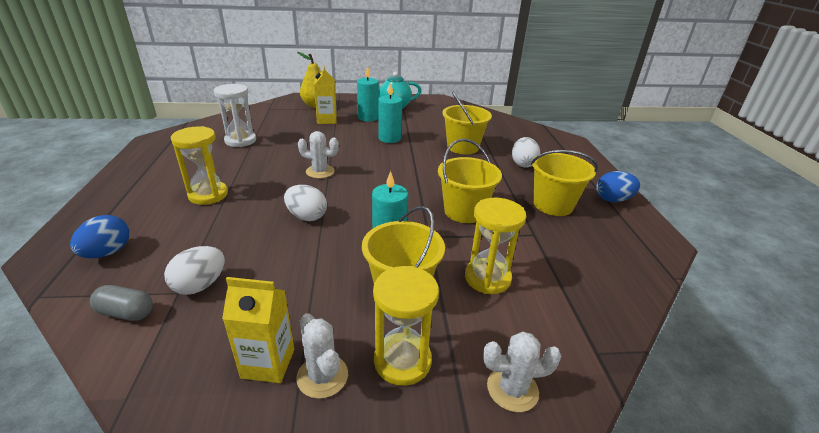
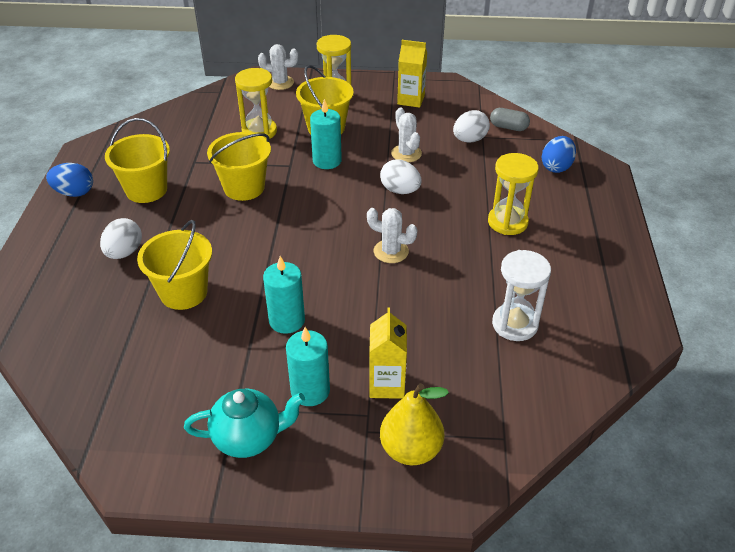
camera: 170 degrees left, 10 degrees up
white cactus [296,313,348,399] -> white cactus moved to [391,107,422,162]

